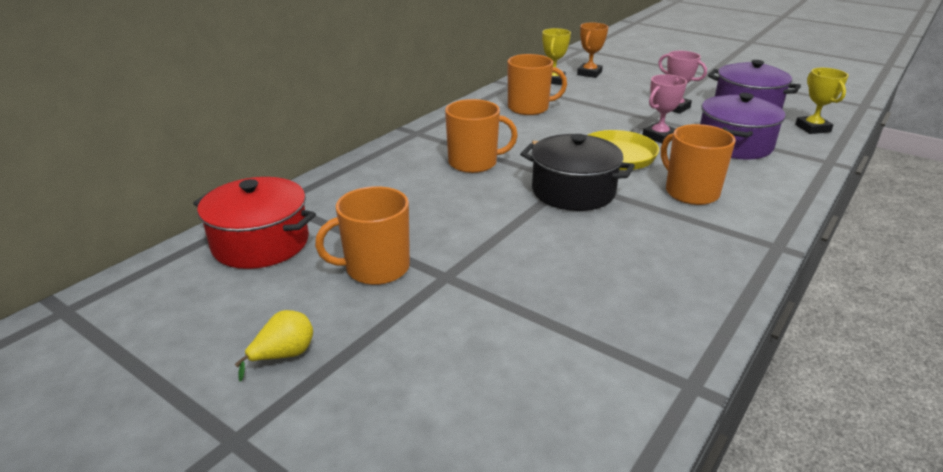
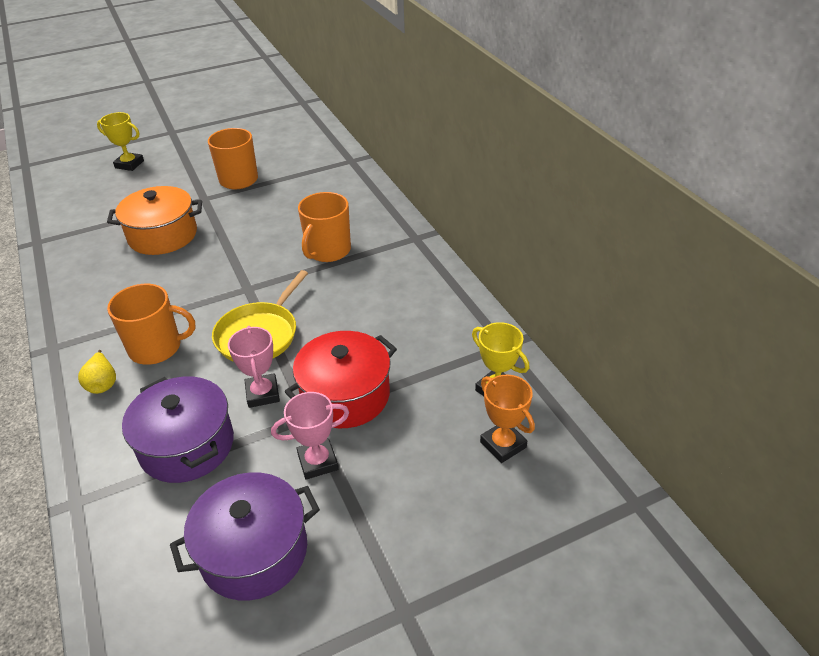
camera: 120 degrees right, 10 degrees up
red pot [193,177,316,269] -> red pot moved to [285,331,397,428]
yellow pear [234,310,313,382] -> yellow pear moved to [78,350,116,394]
orange mug [508,54,567,115] -> none
black pot [520,134,635,211] -> none
yellow trophy [795,68,849,134] -> yellow trophy moved to [97,112,144,171]
none -> orange pot [107,186,202,255]

